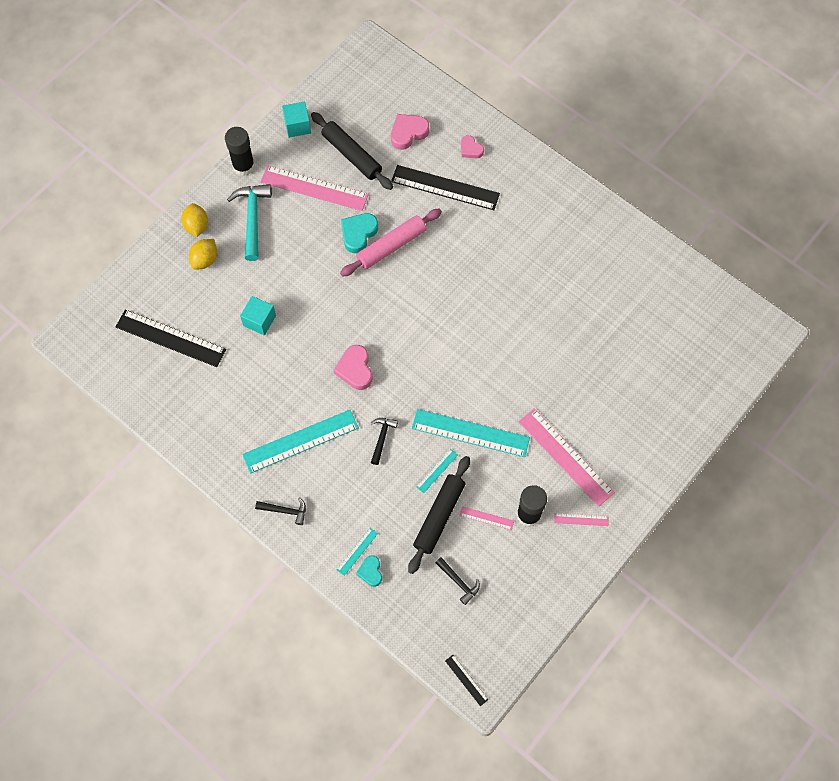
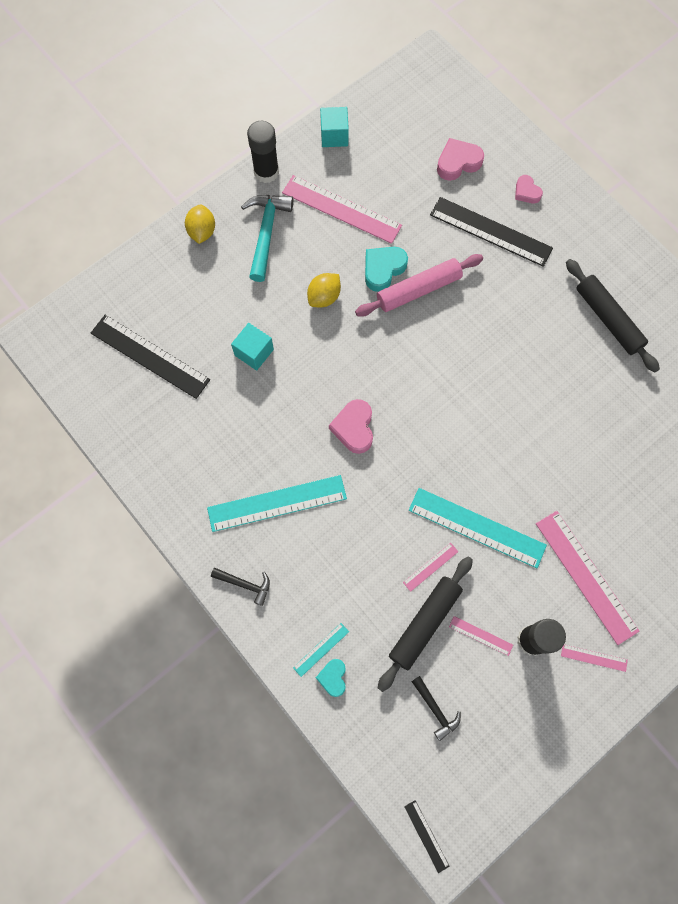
camera: 10 degrees right, 5 degrees up
yellow lemon [189,239,217,270] -> yellow lemon moved to [307,273,341,307]
black rolling pin [311,112,393,190] -> black rolling pin moved to [566,259,660,372]
black hammer [371,418,398,465] -> none
turquoise ruler [416,449,458,493] -> pink ruler [403,543,458,592]

